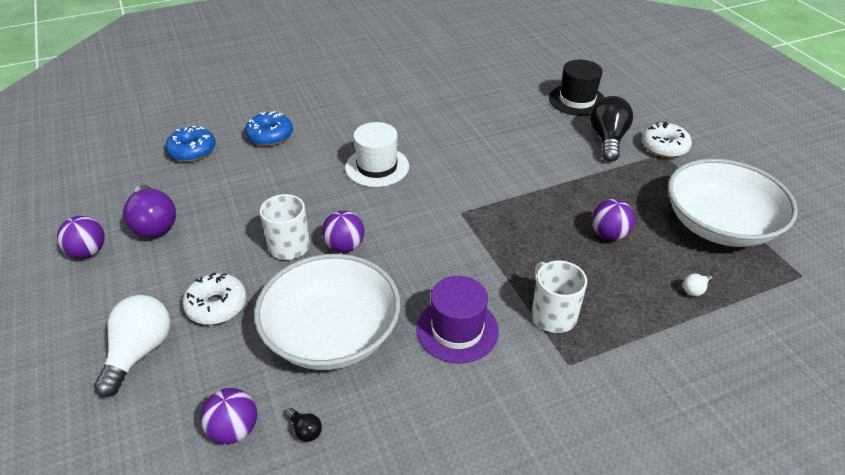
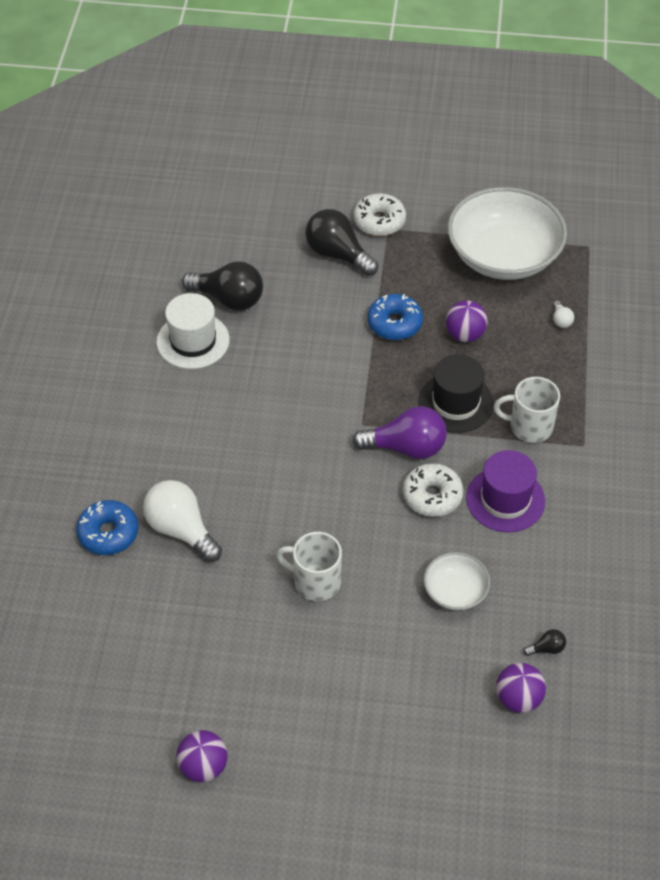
camera: 60 degrees left, 10 degrees up
white light bulb [94,295,170,397] -> white light bulb moved to [143,480,222,562]
purple light bulb [123,185,176,238] -> purple light bulb moved to [352,406,447,459]
blue donut [165,126,216,162] -> blue donut moved to [367,294,423,340]
white donut [183,273,246,325] -> white donut moved to [403,463,464,517]
white bowl [254,254,400,370] -> white bowl [424,552,490,611], size x0.48
purple ball [322,210,364,253] -> none
white hat [345,122,409,187] -> white hat moved to [157,293,230,369]
black hat [549,60,604,116] -> black hat moved to [418,354,494,433]
none -> black light bulb [182,261,263,310]

